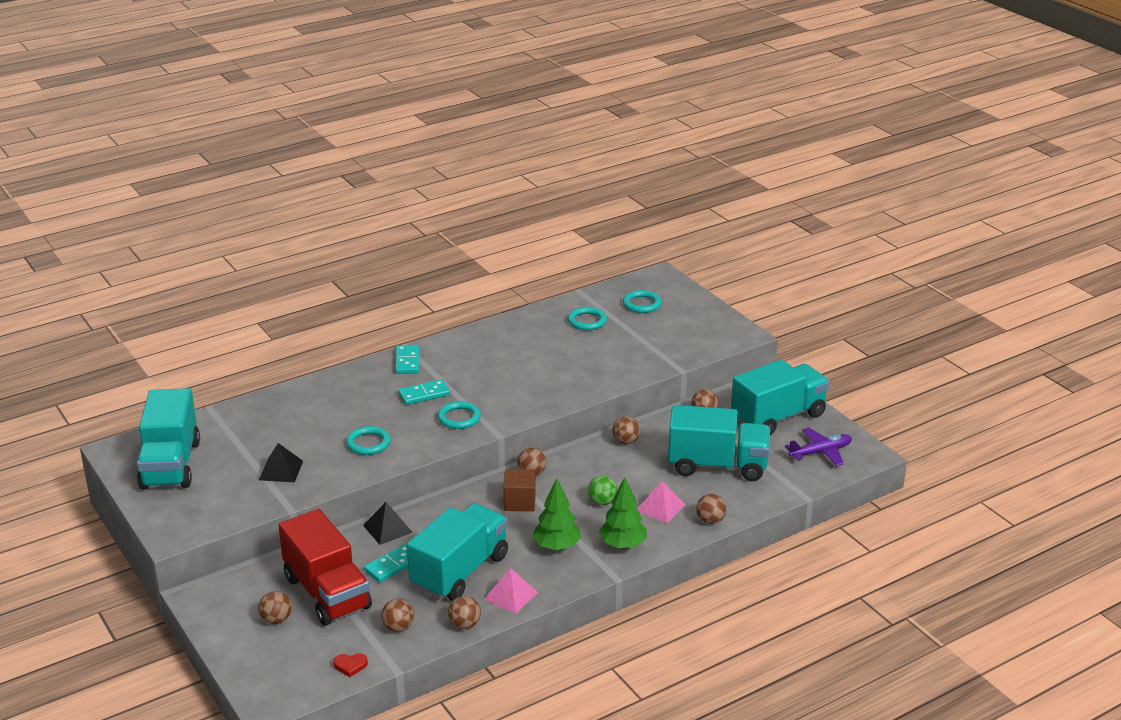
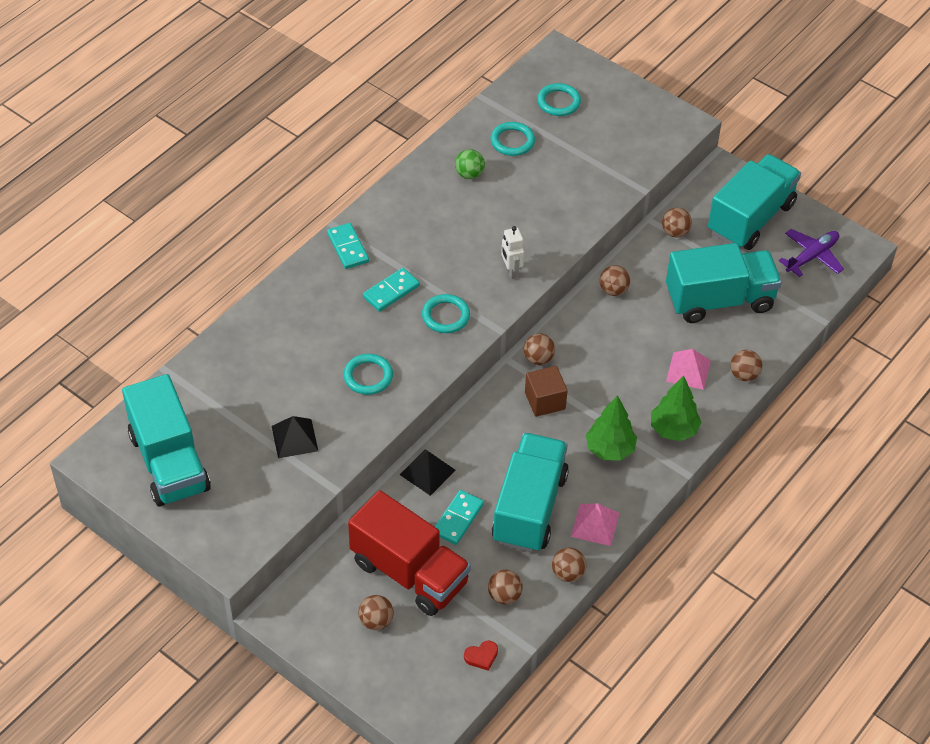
camera: 20 degrees left, 20 degrees up
green ball [588,476,617,505] -> green ball moved to [455,149,485,179]
none -> white robot [501,226,524,279]

